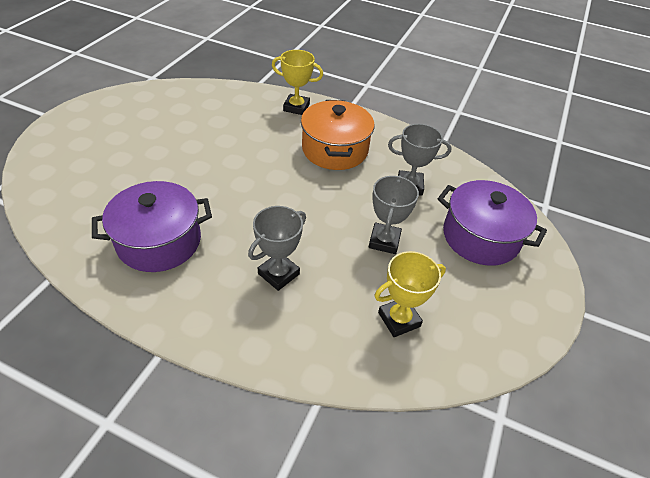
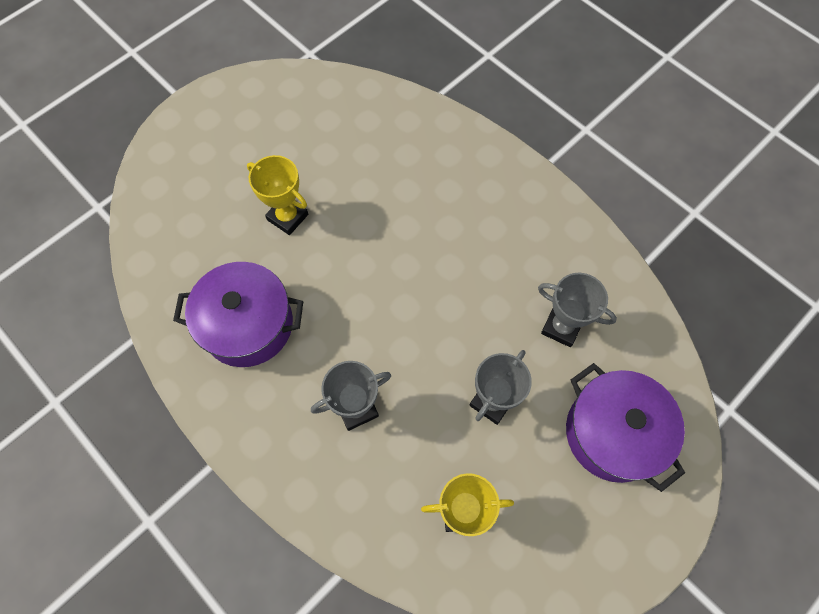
camera: 25 degrees right, 20 degrees up
yellow trophy [272,50,323,115] -> yellow trophy moved to [247,155,308,235]
orange pot [301,100,374,170] -> none

